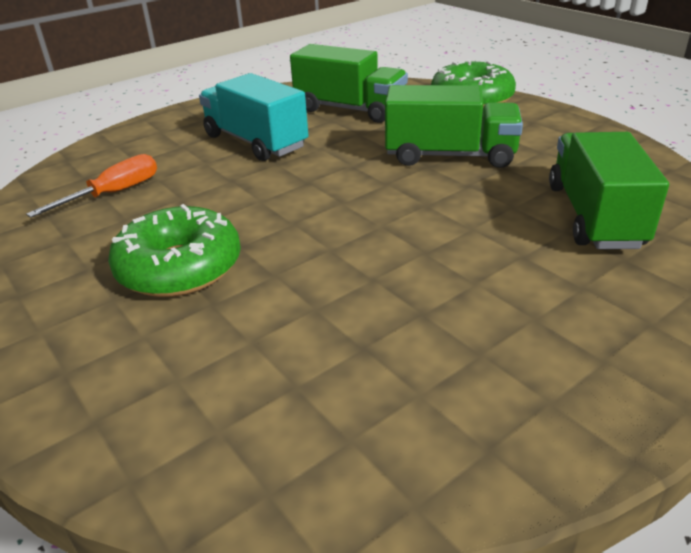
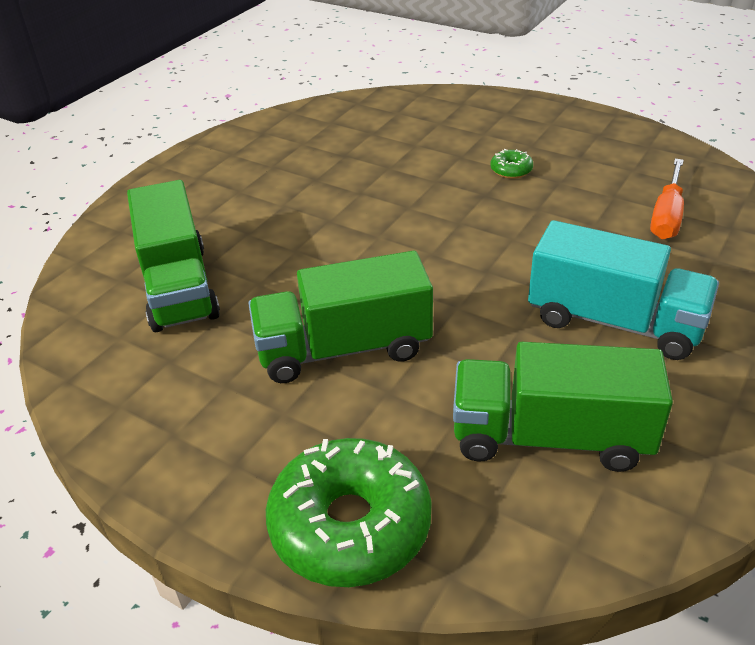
camera: 160 degrees right, 5 degrees up
green donut [108,204,241,297] -> green donut [491,149,533,179], size x0.42

